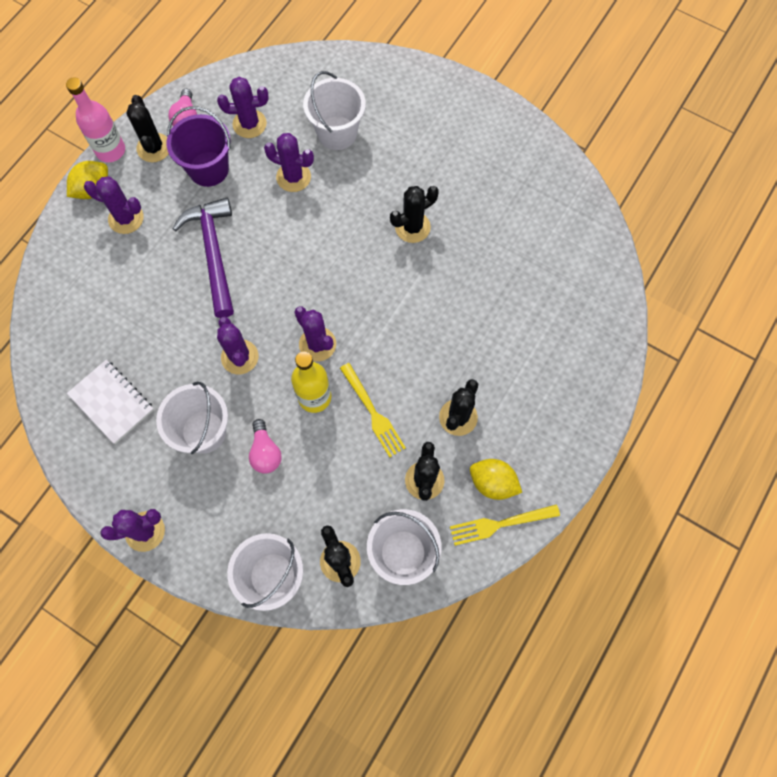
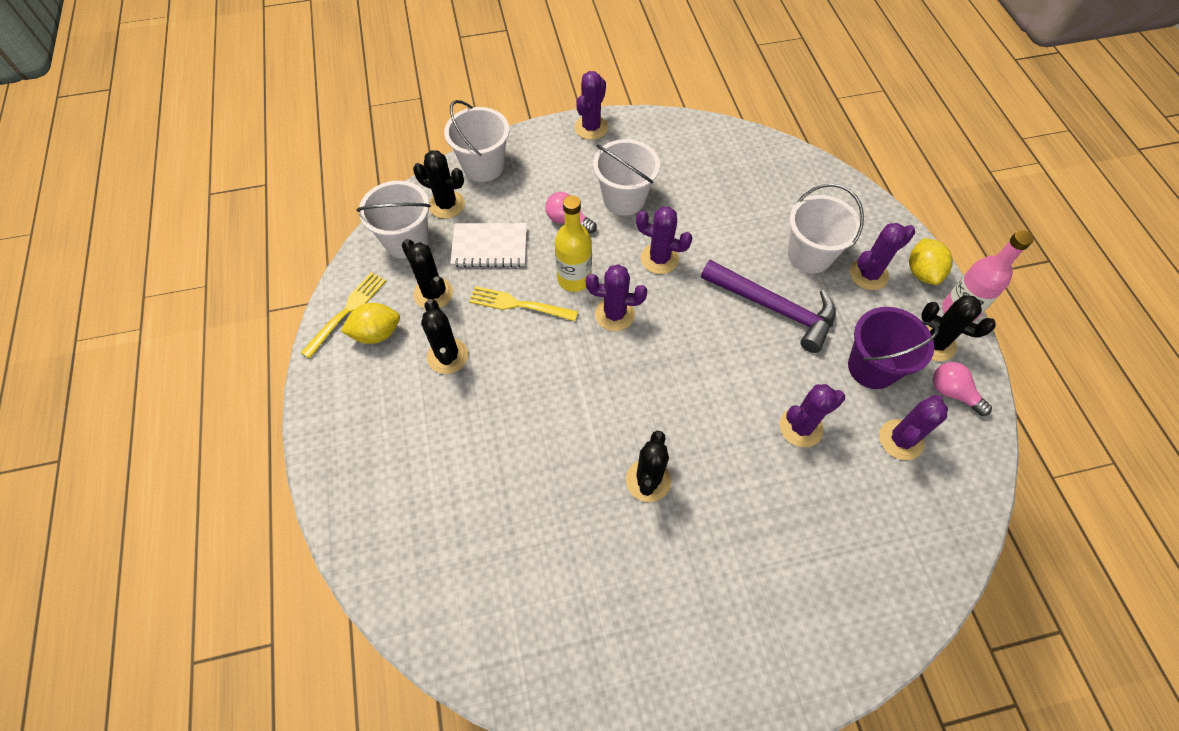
camera: 135 degrees right, 10 degrees down
white notebook [67,360,154,444] -> white notebook moved to [450,223,527,267]
white bucket [303,71,366,150] -> white bucket moved to [788,184,864,273]

